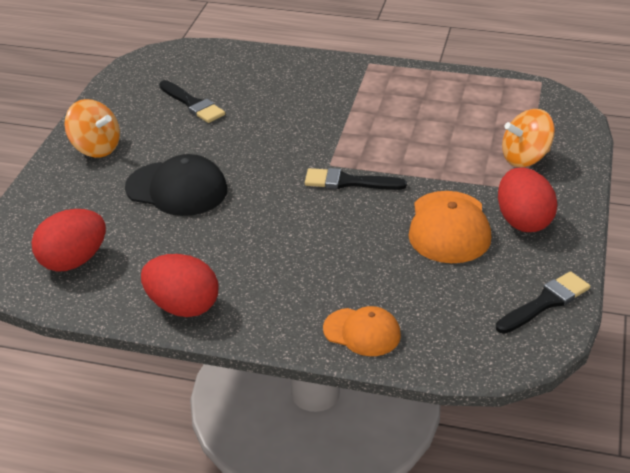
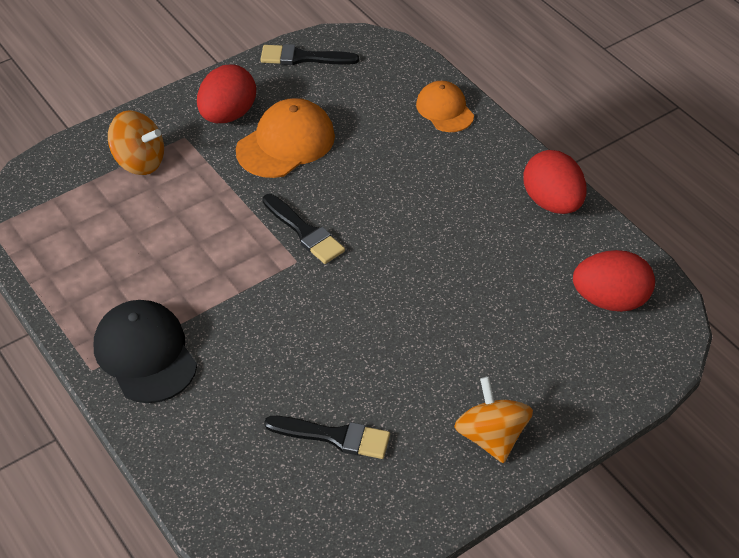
camera: 140 degrees left, 10 degrees up
black cap [125,154,227,216] -> black cap moved to [94,300,197,403]
black brush [159,80,225,123] -> black brush turned 105 degrees clockwise [264,416,390,459]

